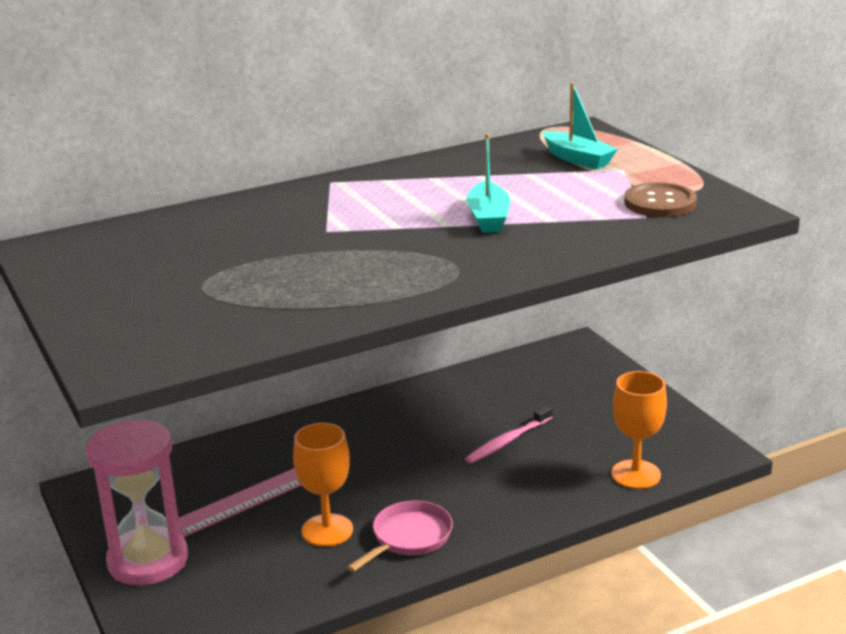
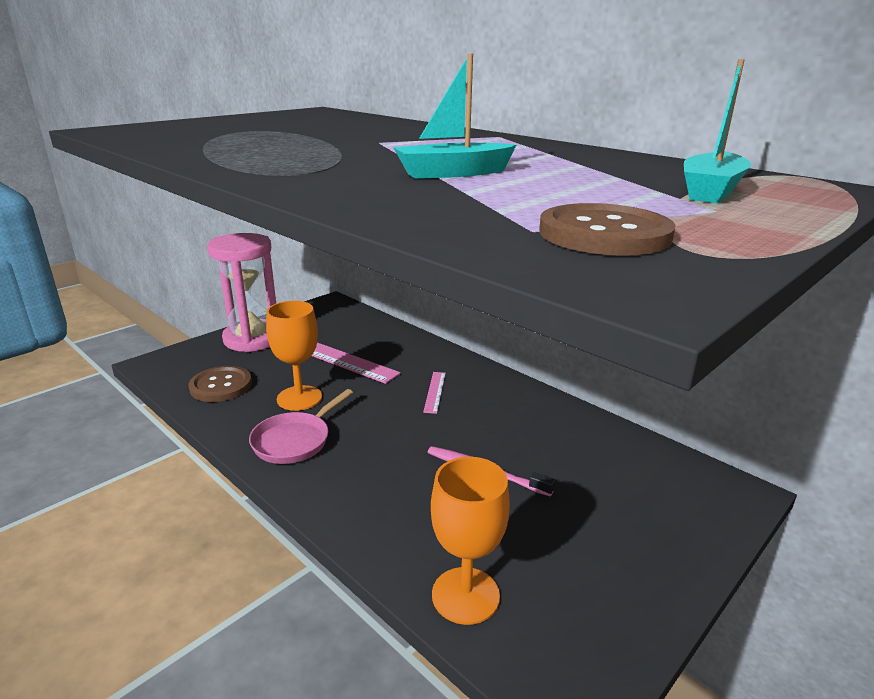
camera: 70 degrees right, 0 degrees up
pink pan [347,501,453,572] -> pink pan turned 105 degrees clockwise [249,389,353,464]
none -> brown button [189,366,252,402]
none -> pink ruler [423,372,446,414]

